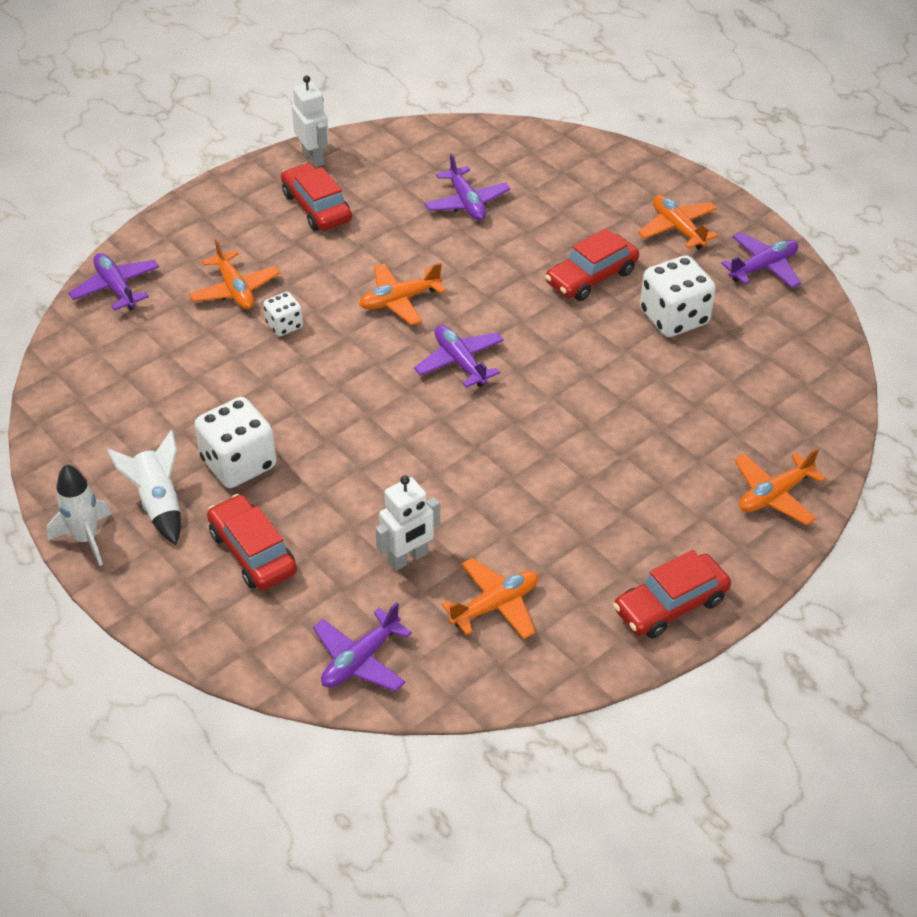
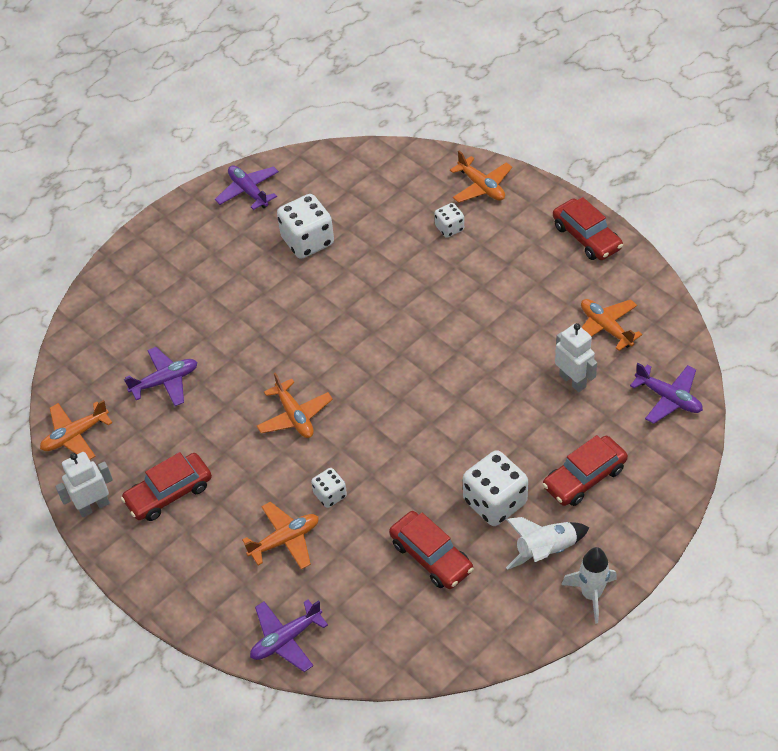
camera: 90 degrees left, 5 degrees up
purple plane [414,325,504,388] -> none
red car [545,228,639,301] -> red car moved to [389,511,474,589]
orange plane [638,195,718,249] -> orange plane moved to [40,400,112,460]
none -> white dice [435,203,464,238]

